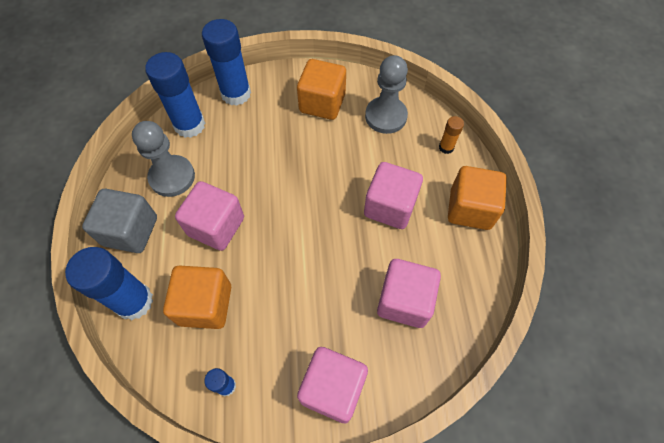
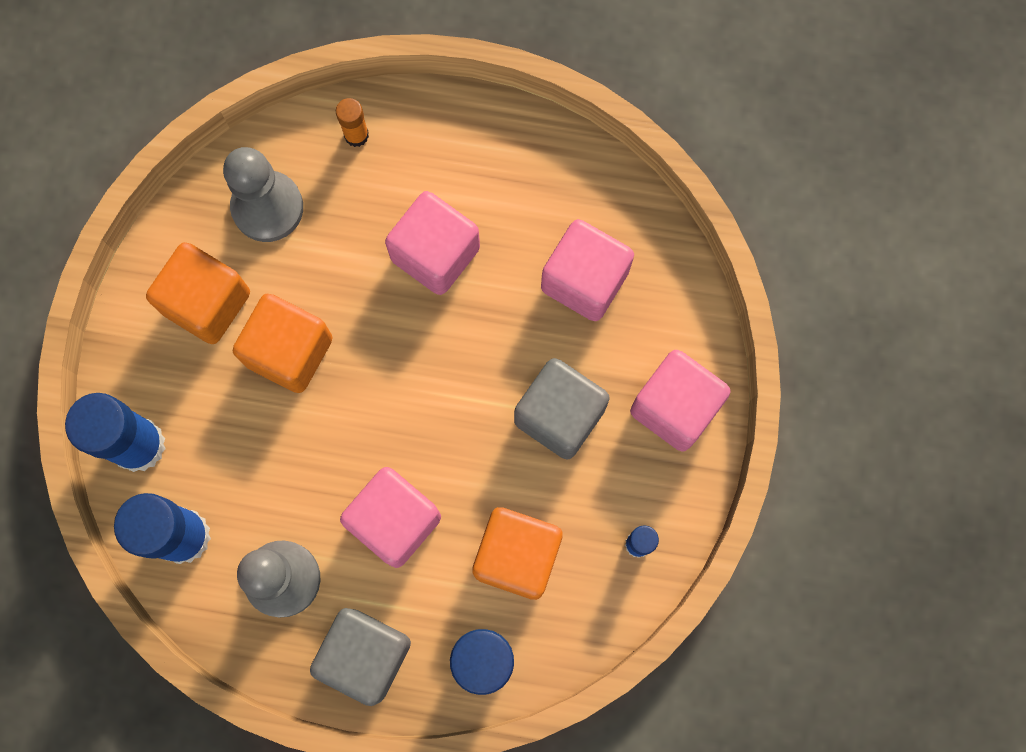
camera: 75 degrees left, 15 degrees up
orange cube [448,166,507,230] -> orange cube moved to [233,294,332,393]
none -> grey cube [514,358,610,459]

